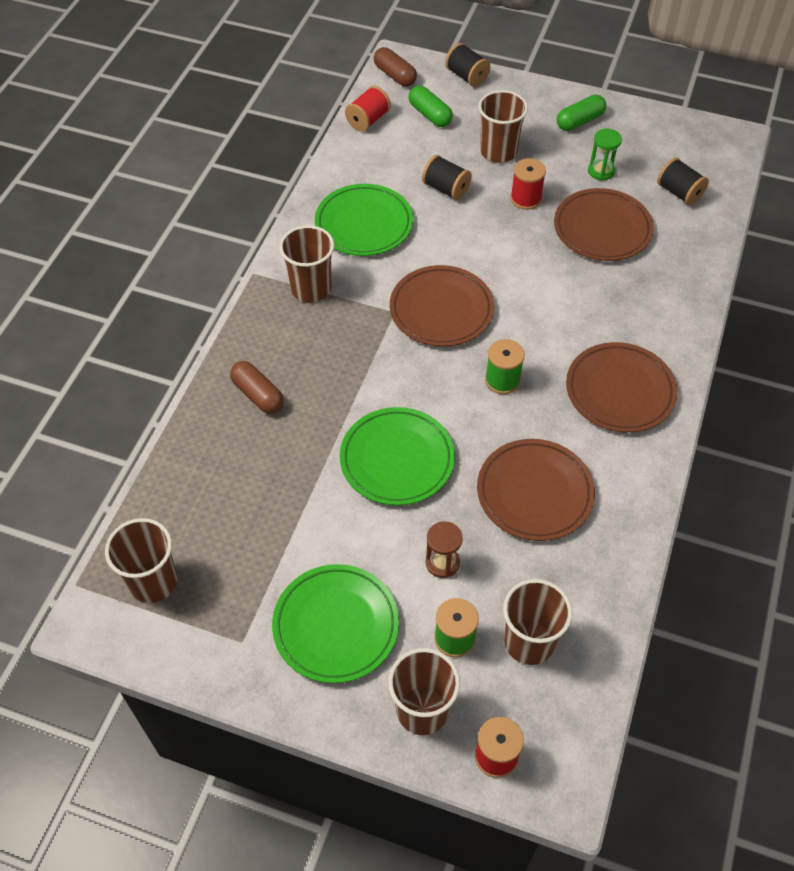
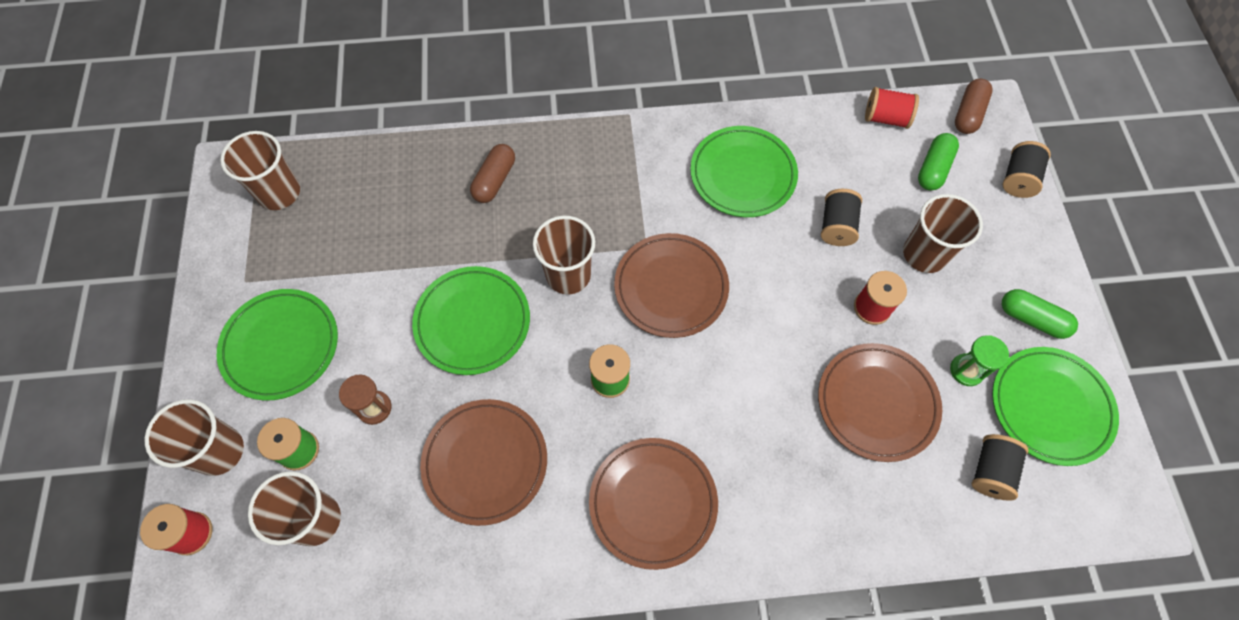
camera: 65 degrees right, 10 degrees up
brown cup [279,225,334,303] -> brown cup moved to [533,216,595,294]
none -> green plate [992,347,1119,466]

